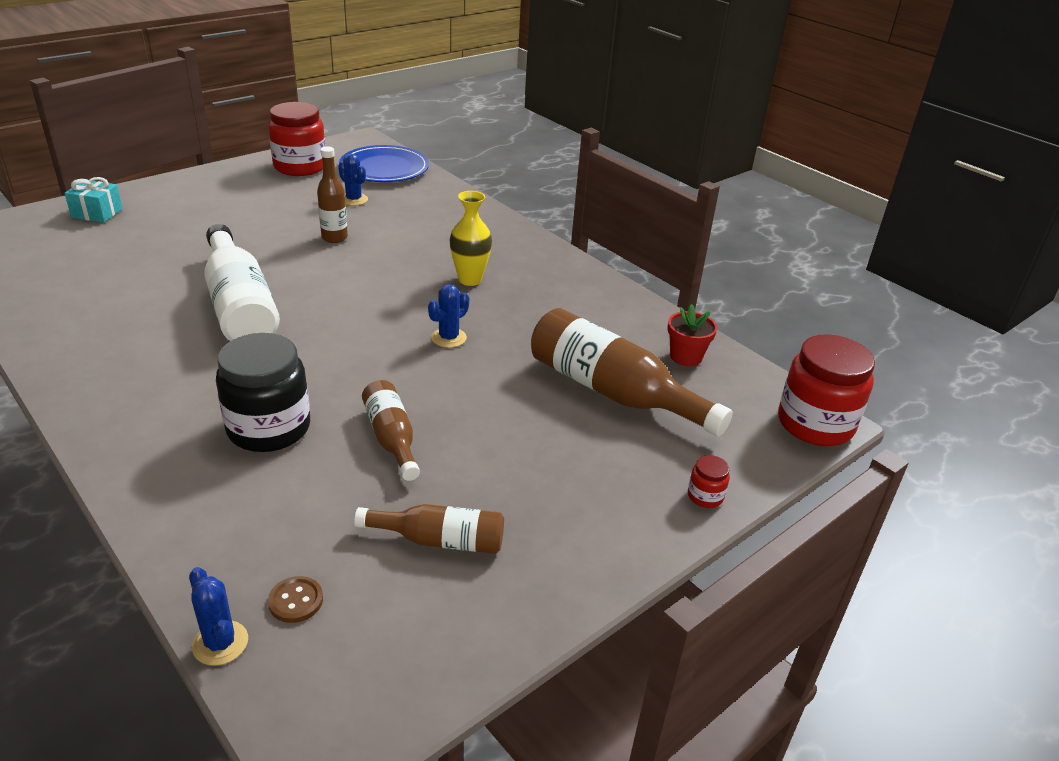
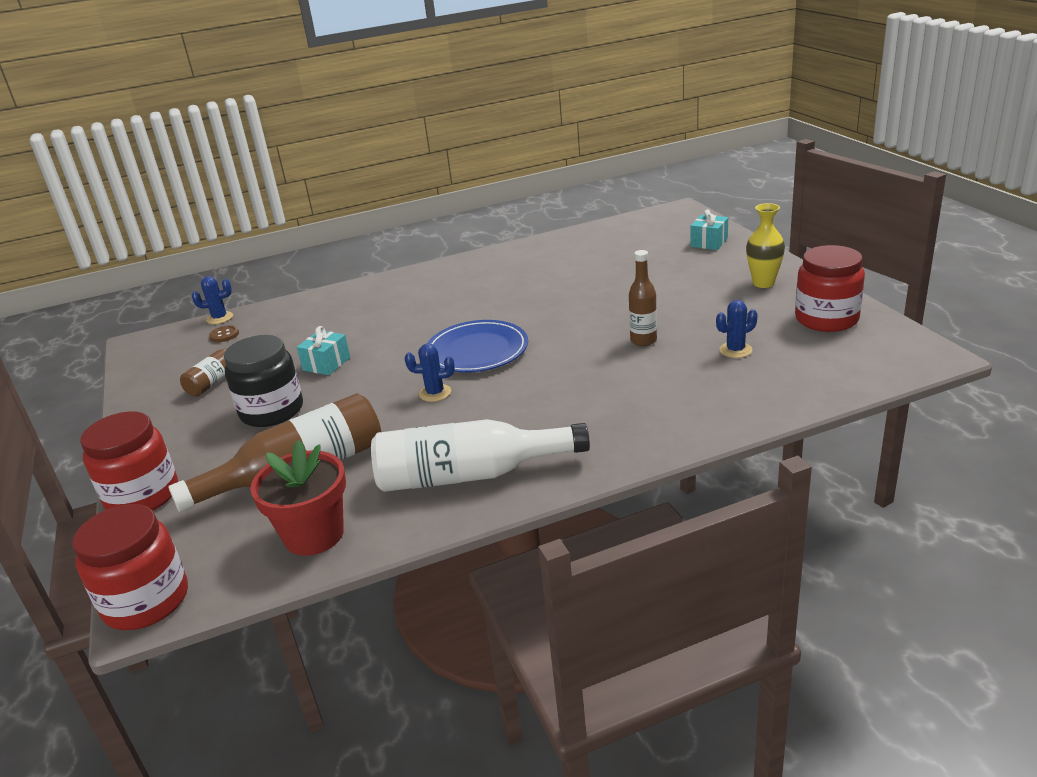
camera: 115 degrees right, 5 degrees down
white bottle [204,224,280,341] -> white bottle moved to [371,419,590,492]
black jar [216,333,310,452] -> black jar moved to [224,335,303,427]
blue plate [339,145,429,182] -> blue plate moved to [427,320,528,372]
brown bottle [362,380,420,481] -> turquoise gift [297,326,350,375]
blue cactus [428,284,469,348] -> blue cactus turned 60 degrees counterclockwise [405,343,455,402]
yellow vase [449,191,492,286] -> yellow vase moved to [746,203,785,288]
red flower pot [667,304,717,366] -> red flower pot [250,440,346,556], size x1.64
red jar [688,455,730,508] -> red jar [80,411,178,511], size x2.34

